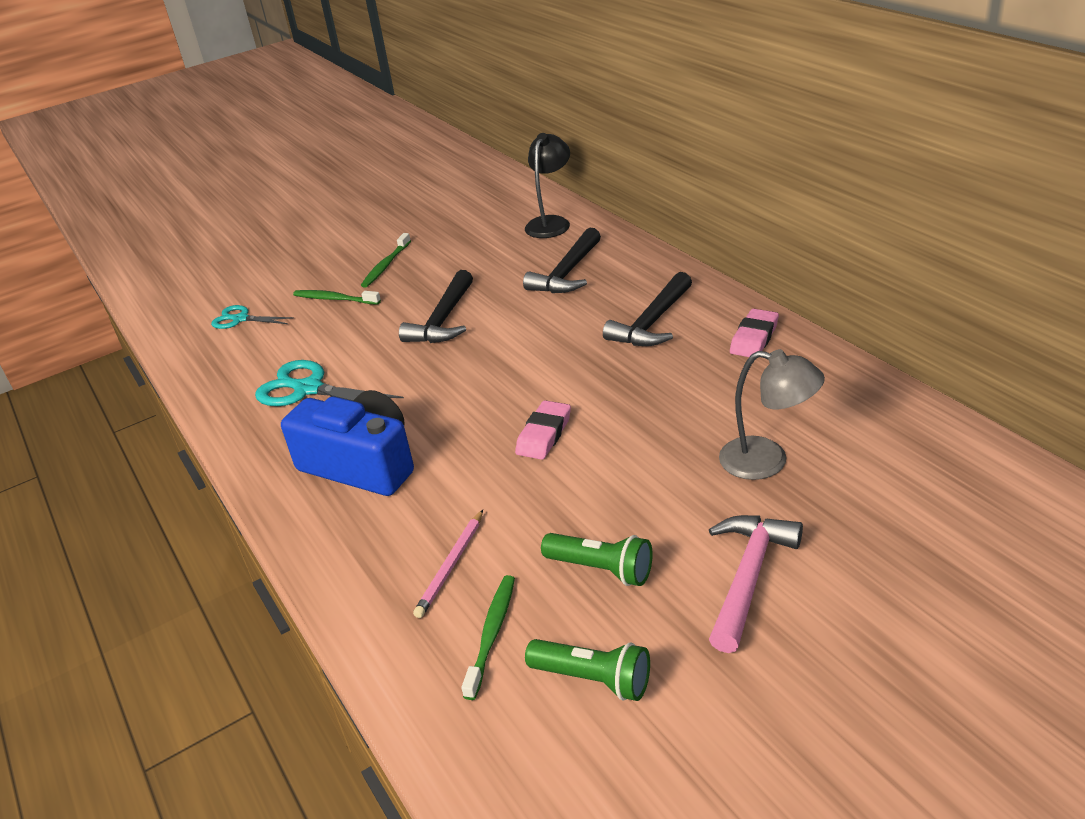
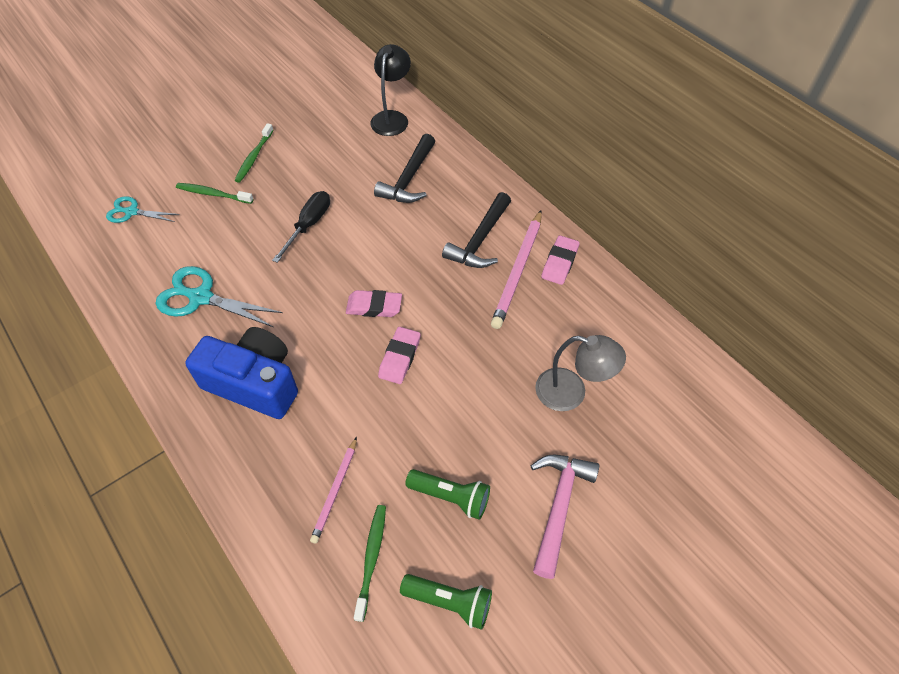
camera: 10 degrees left, 20 degrees up
black hammer [399,270,473,343] -> black screwdriver [272,191,330,263]
none -> pink eraser [346,290,402,317]
none -> pink pencil [491,210,542,329]

